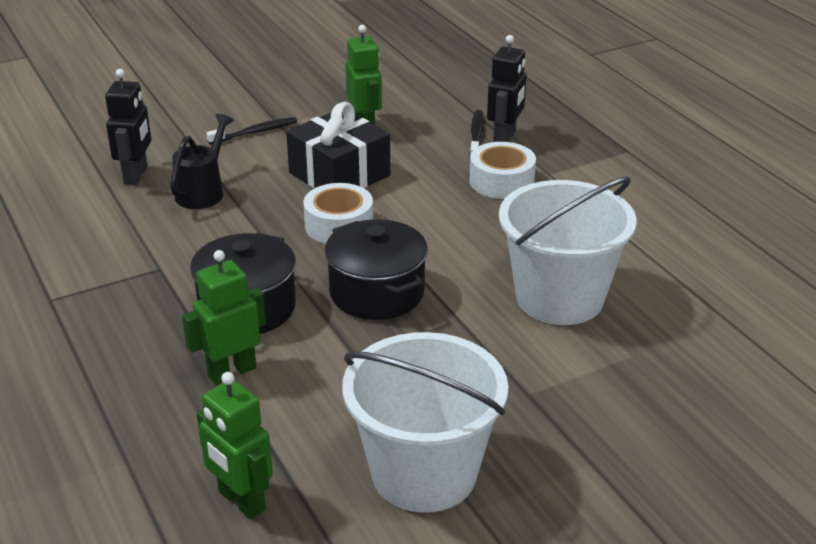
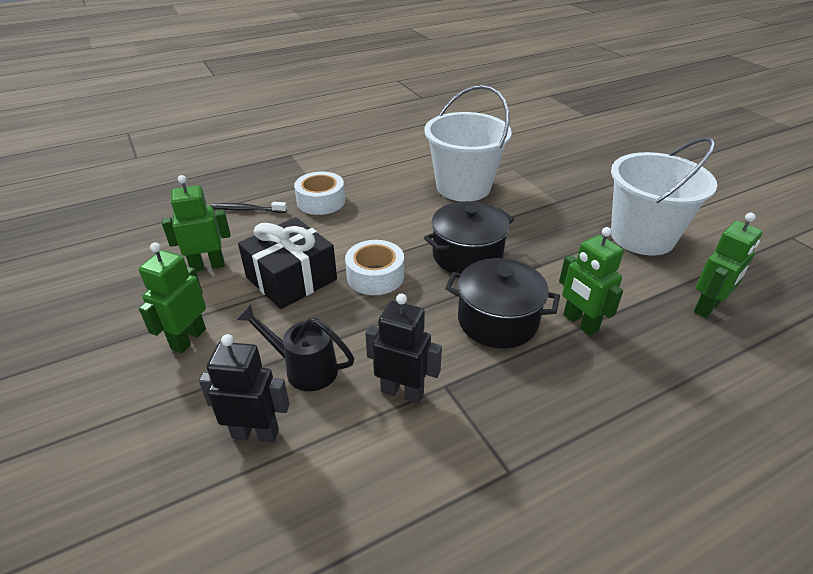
camera: 90 degrees left, 5 degrees up
black toothbrush [206,117,297,144] -> green robot [139,242,206,353]
black robot [487,35,527,142] -> black robot moved to [365,293,442,404]

